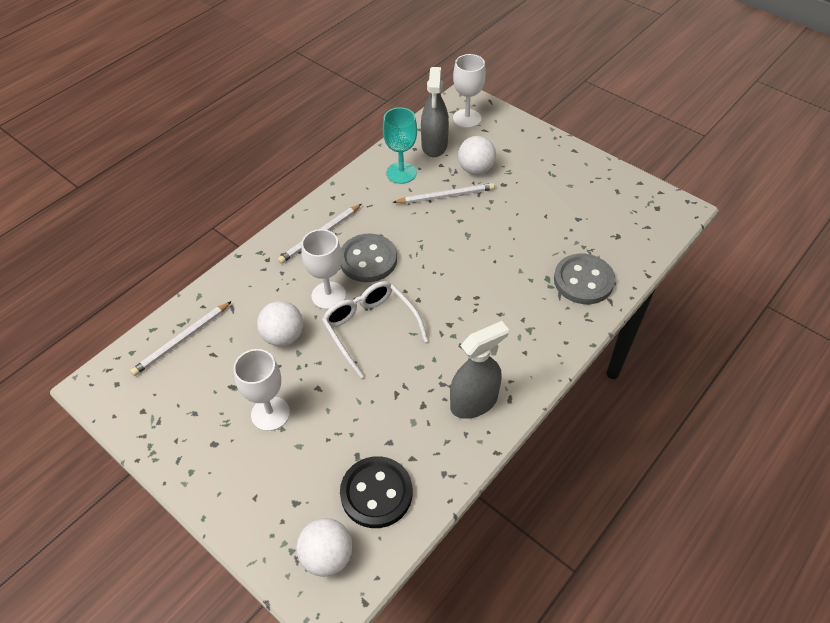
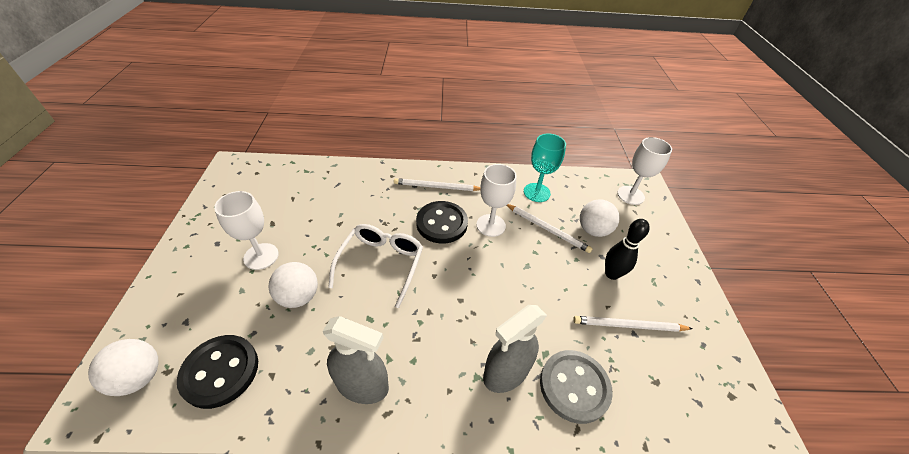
camera: 45 degrees right, 5 degrees down
white pencil [130,301,232,376] -> white pencil moved to [573,316,693,332]
white ball [257,301,303,346] -> white ball moved to [269,262,318,308]
white goblet [301,229,346,309] -> white goblet moved to [476,164,517,237]
grey button [340,234,397,282] -> black button [416,201,468,244]
grey spray bottle [421,67,449,157] -> grey spray bottle moved to [483,305,547,393]
none -> black bowling pin [605,219,650,280]

